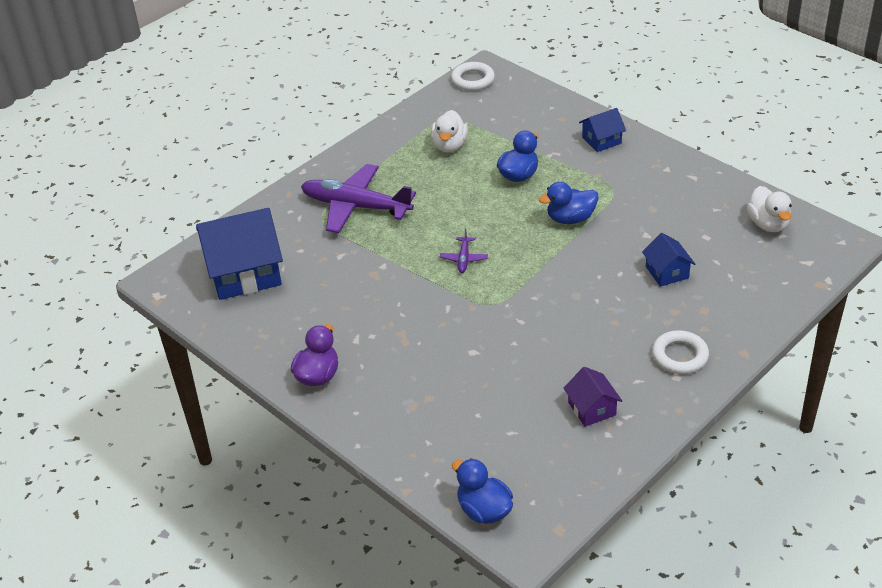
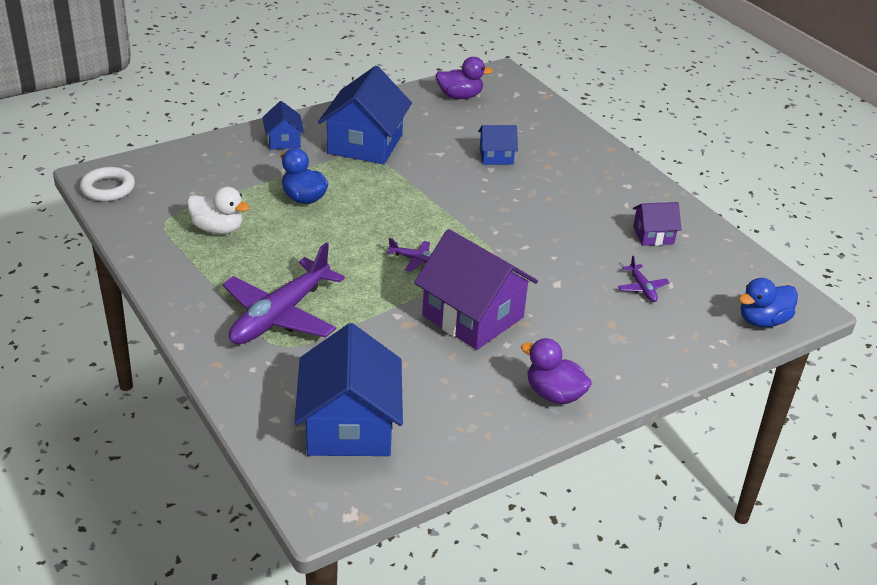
camera: 80 degrees left, 5 degrees down
blue duck [539,182,599,224] -> none
white ring [652,330,709,374] -> none
white duck [747,186,792,232] -> purple duck [436,57,493,99]
none -> blue house [318,66,412,164]
none -> purple house [414,229,538,350]
none -> purple plane [618,256,670,302]

